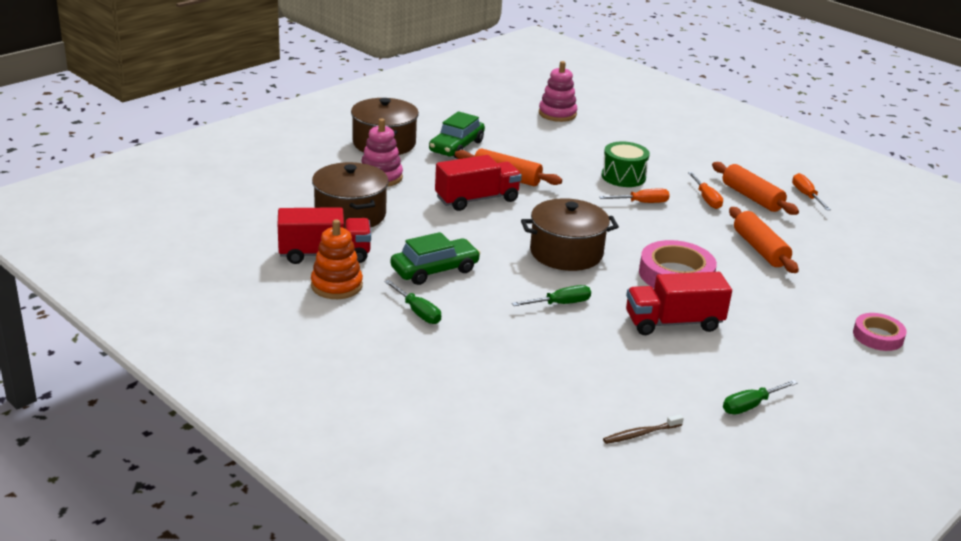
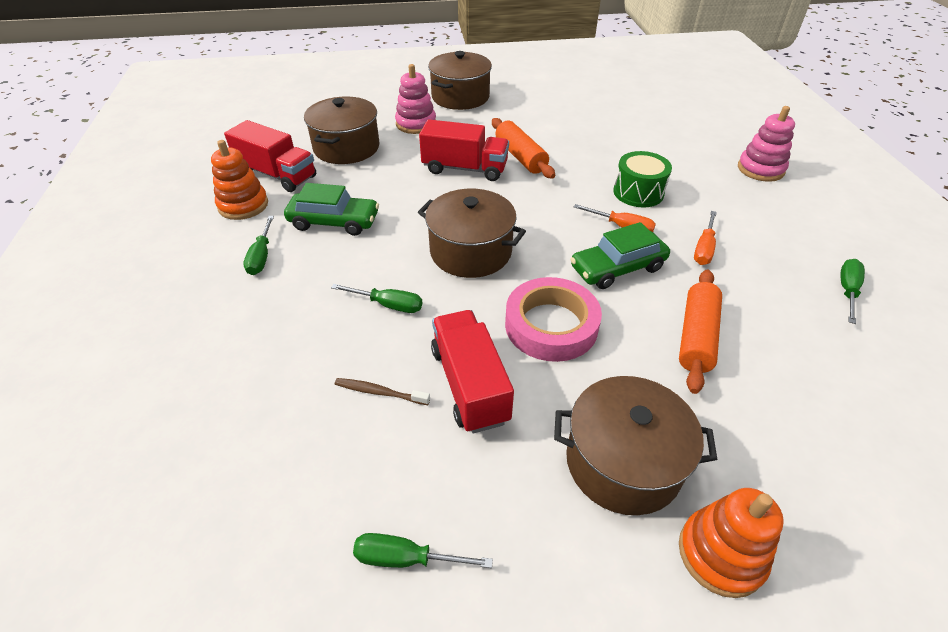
camera: 40 degrees right, 15 degrees up
green car [429,111,485,159] -> green car moved to [570,222,670,289]
pink stacking toy [539,61,577,122] -> pink stacking toy moved to [738,106,795,182]
brown toothbrush [603,414,684,444] -> brown toothbrush moved to [335,378,430,405]
red truck [626,272,732,335] -> red truck turned 45 degrees clockwise [431,310,514,433]
orange rolling pin [712,162,799,215] -> none
orange screwdriver [792,173,831,210] -> green screwdriver [841,259,865,324]
pink tape [853,313,907,351] -> orange stacking toy [679,488,784,598]
none -> brown pot [554,376,717,515]

